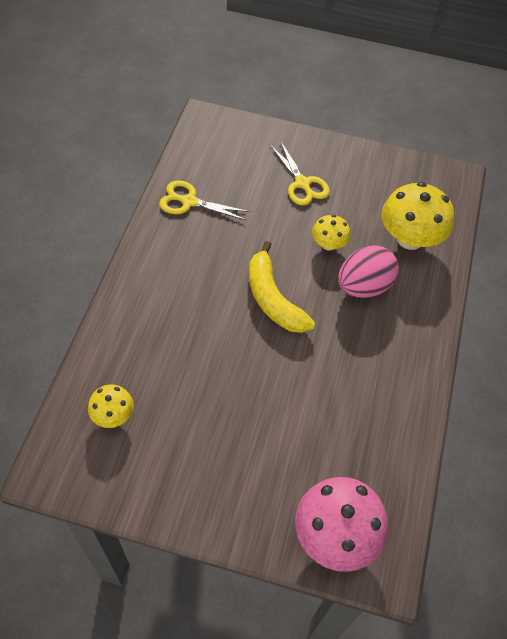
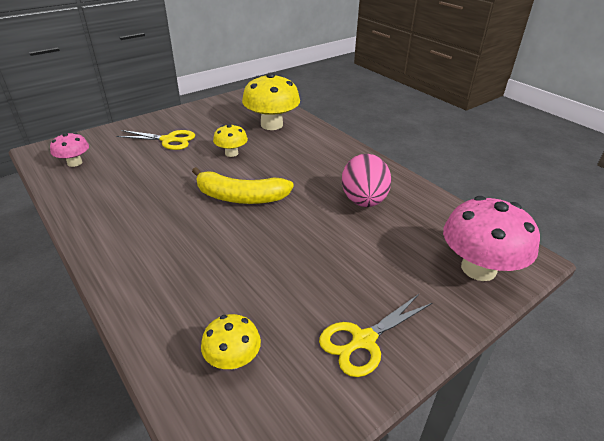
camera: 50 degrees left, 20 degrees down
yellow scissors [159,180,250,220] -> yellow scissors moved to [319,294,432,377]
pink egg [338,245,399,298] -> pink egg moved to [342,154,392,207]
none -> pink mushroom [50,133,89,167]

